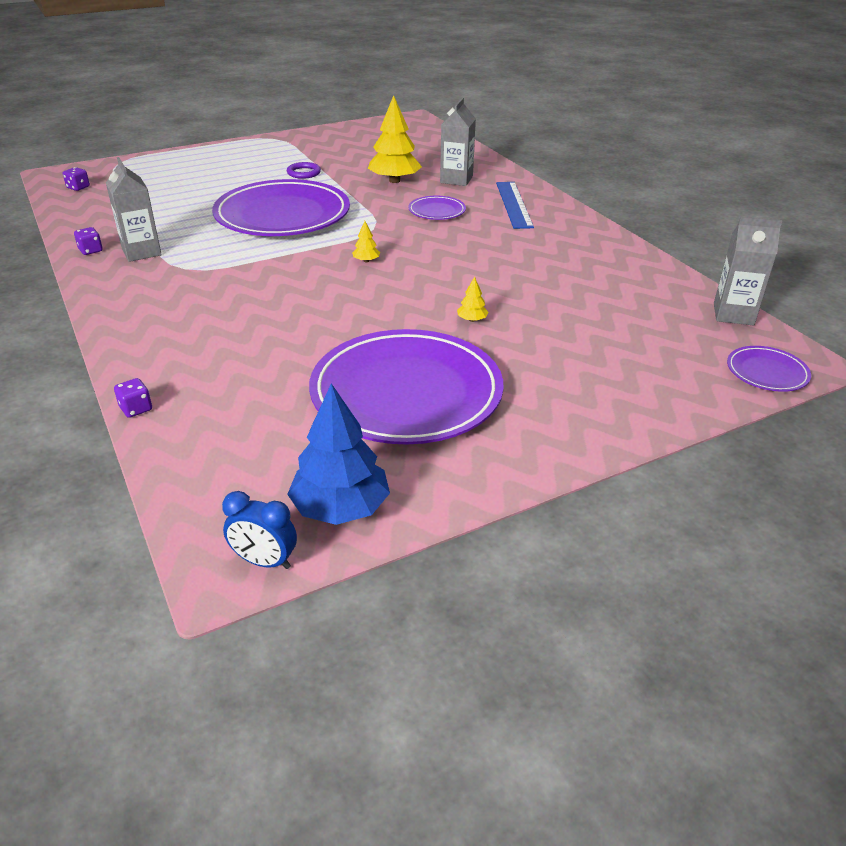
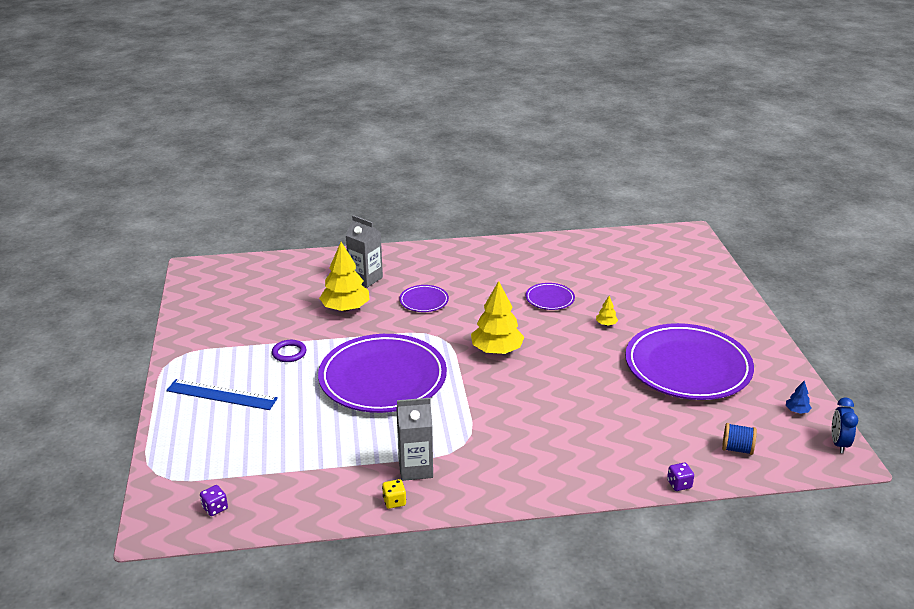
camera: 70 degrees left, 5 degrees down
purple dice [74,227,103,255] -> yellow dice [382,479,406,509]
blue clock [222,491,297,569] -> blue clock turned 150 degrees clockwise [832,398,858,453]
blue tree [287,383,390,525] -> blue tree [786,381,811,414], size x0.43
yellow tree [352,221,380,262] -> yellow tree [471,281,524,354], size x2.31
blue ruler [496,182,534,229] -> blue ruler moved to [166,379,278,410]
grey carton [714,216,782,326] -> none
purple plate [727,346,811,392] -> purple plate moved to [526,283,575,310]
none -> blue spool [722,423,757,455]

